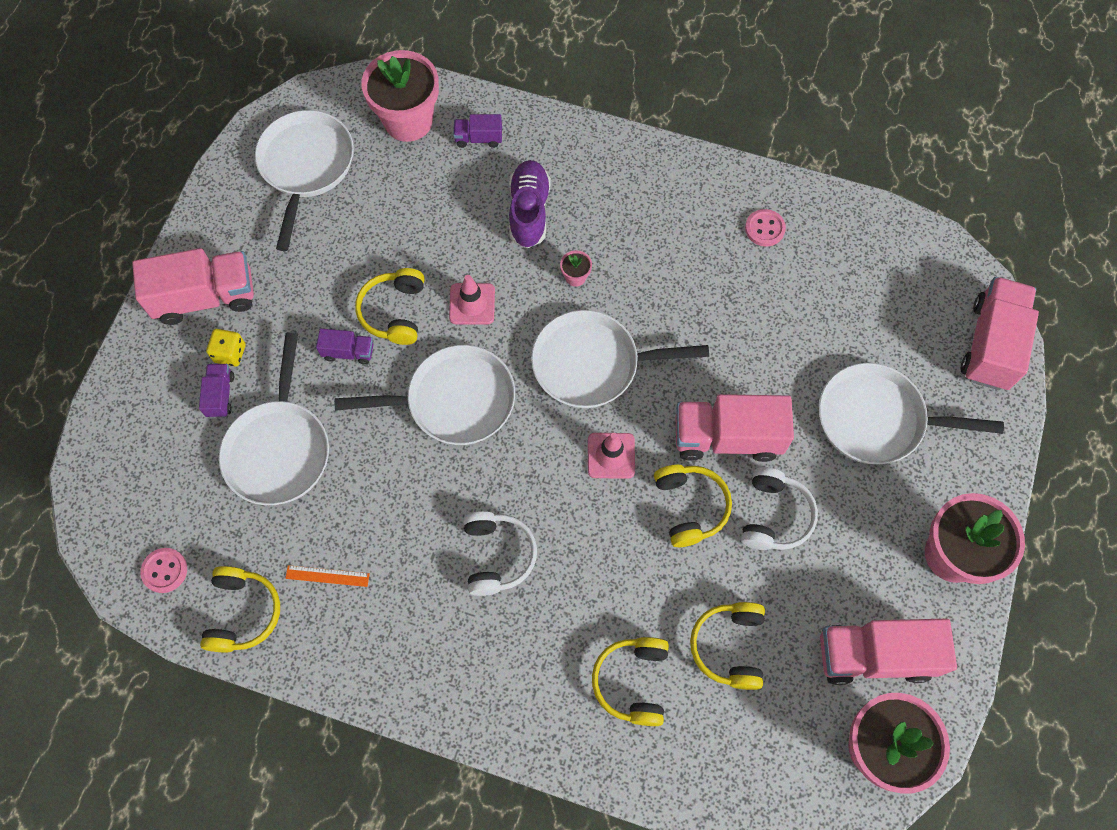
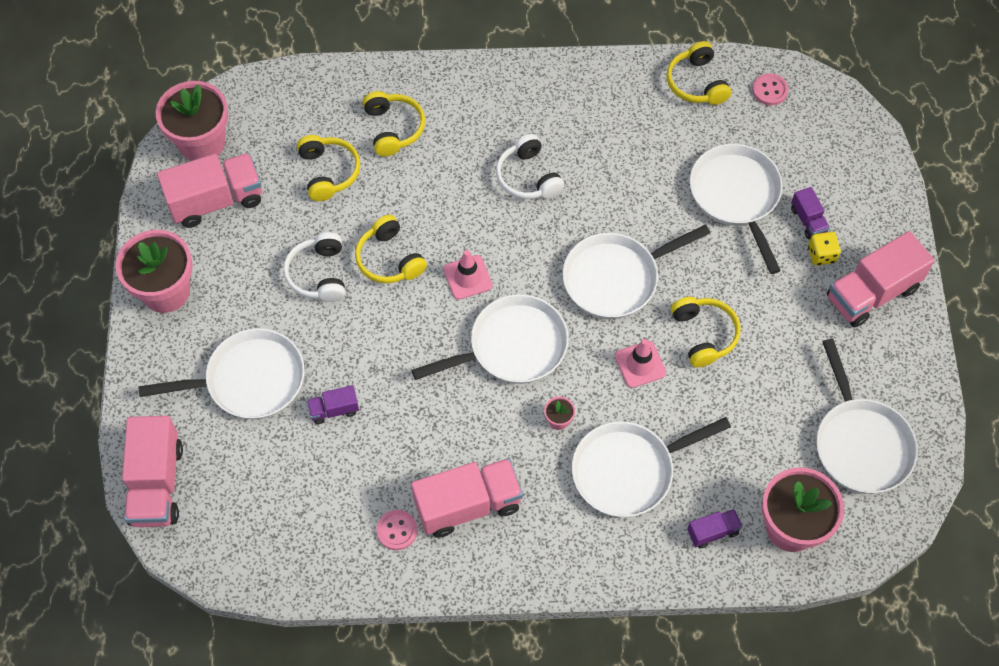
camera: 160 degrees right, 5 degrees down
orange ruler [285,565,370,587] -> none
purple truck [316,329,373,365] -> purple truck moved to [307,385,359,424]
purple shoe [509,160,551,248] -> white pan [572,417,731,517]
pink truck [676,394,794,462] -> pink truck moved to [411,458,523,538]

